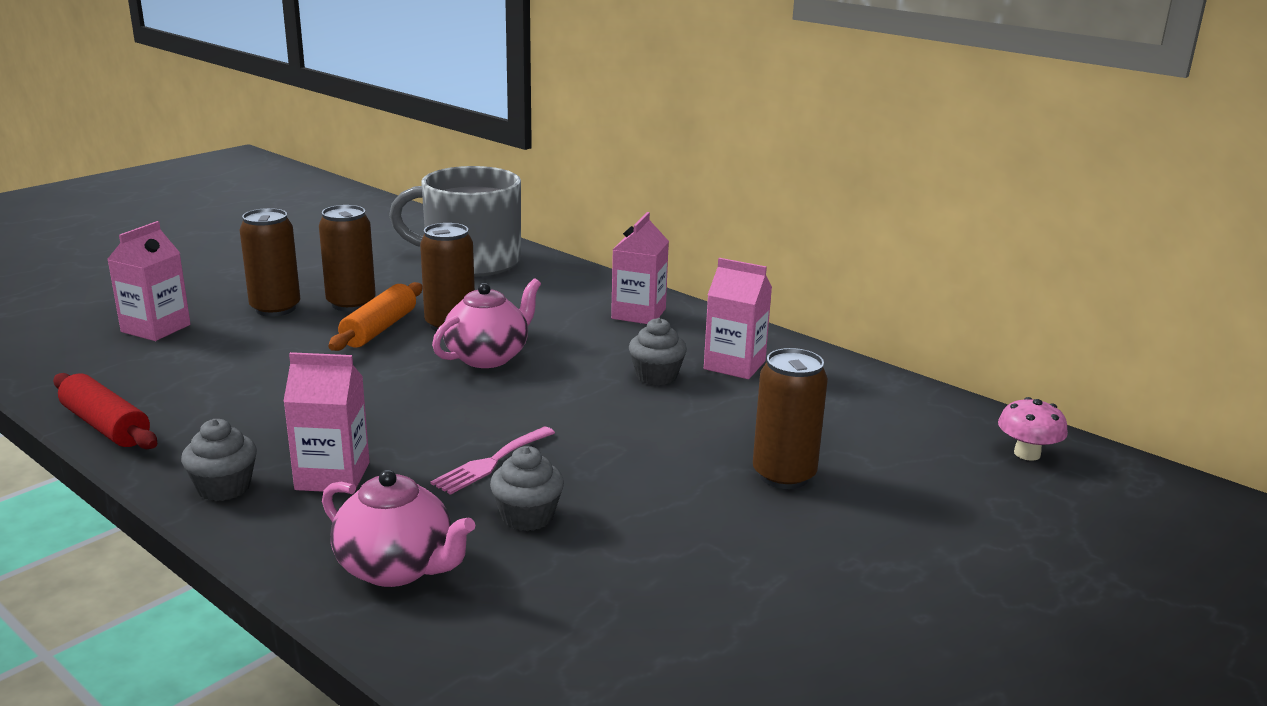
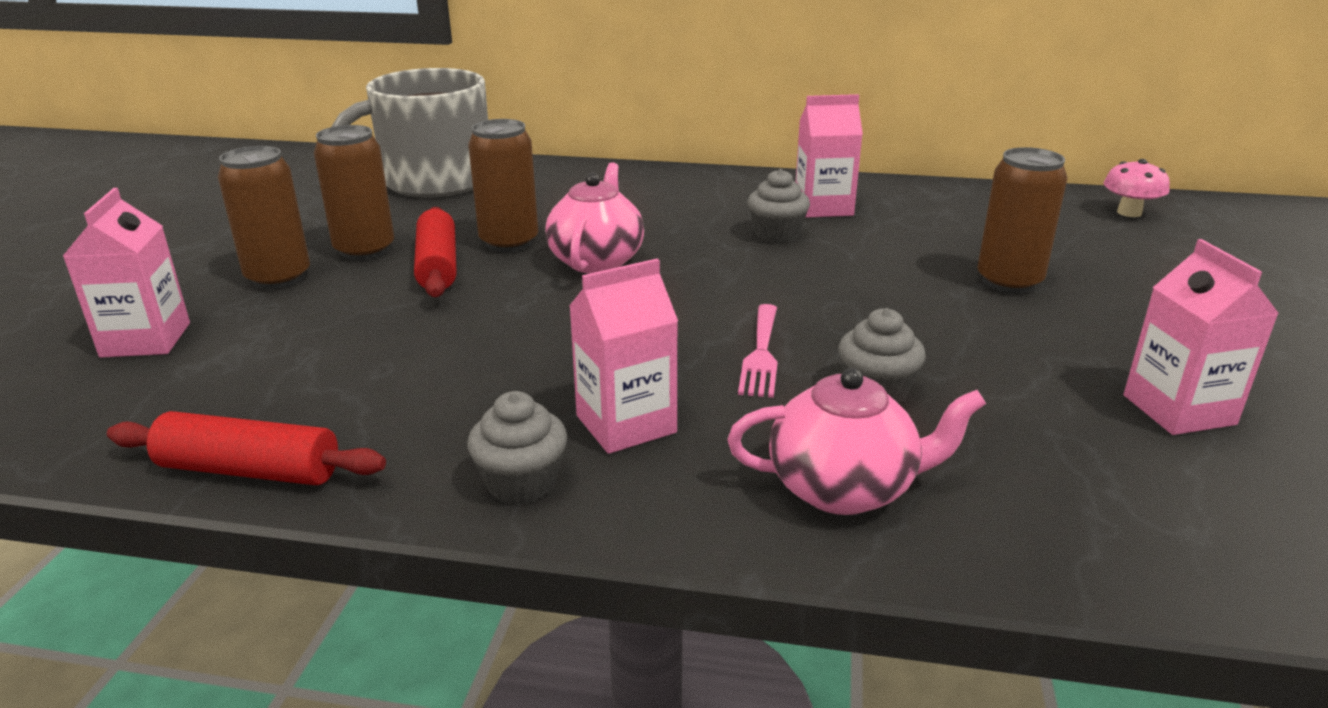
camera: 30 degrees left, 5 degrees up
orange rolling pin [329,282,423,351] -> red rolling pin [414,207,456,297]
pink carton [611,212,669,324] -> pink carton moved to [1124,239,1279,435]

